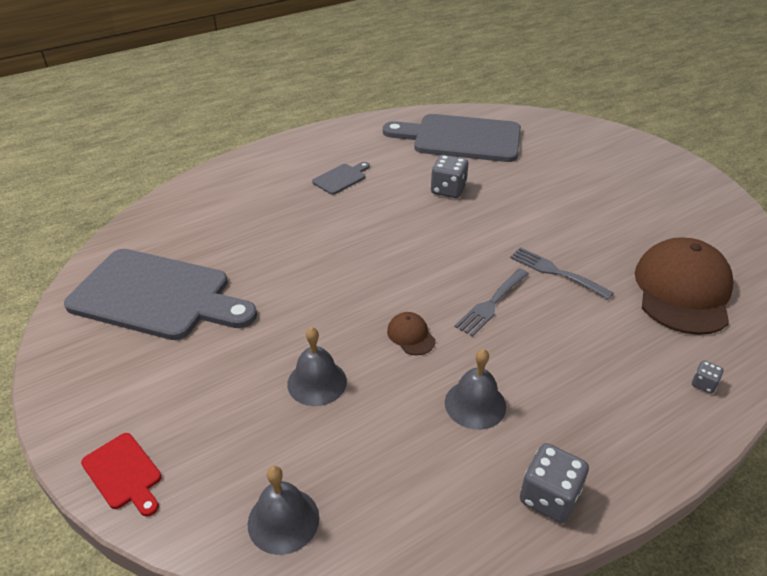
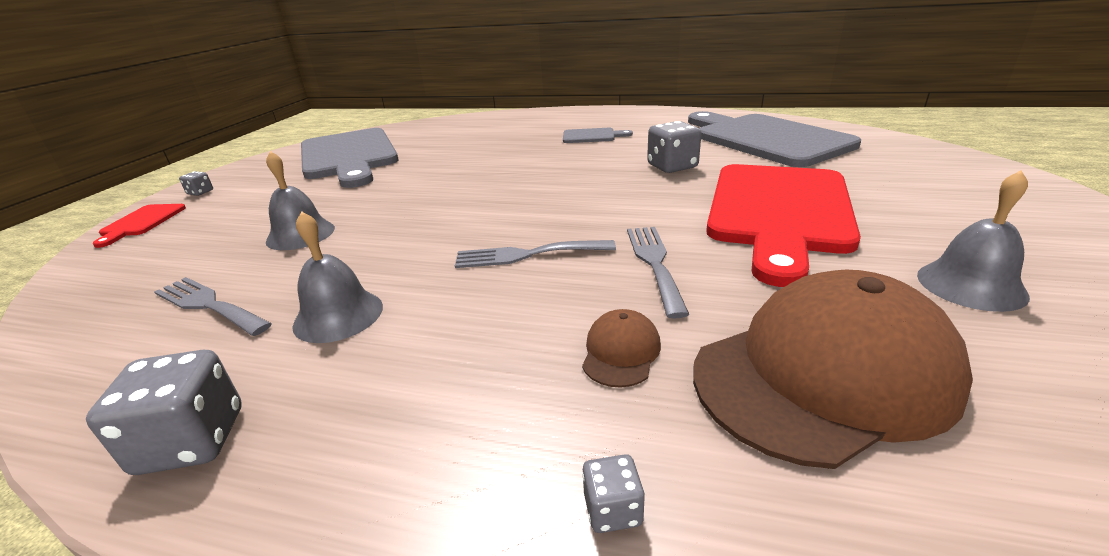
camera: 50 degrees right, 10 degrees down
grey bell [248,466,319,555] -> grey bell moved to [917,170,1030,312]
brown cap [387,312,436,355] -> brown cap moved to [582,309,661,387]
none -> grey fork [154,277,272,336]
none -> grey dice [179,171,213,196]
none -> red cutting board [706,164,861,287]

